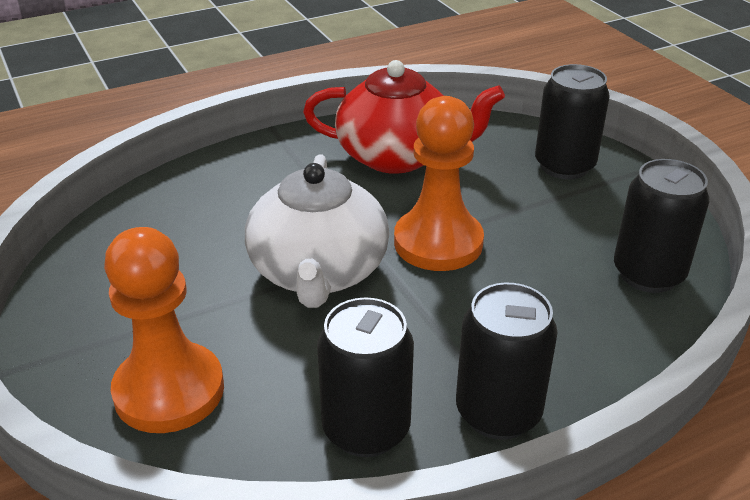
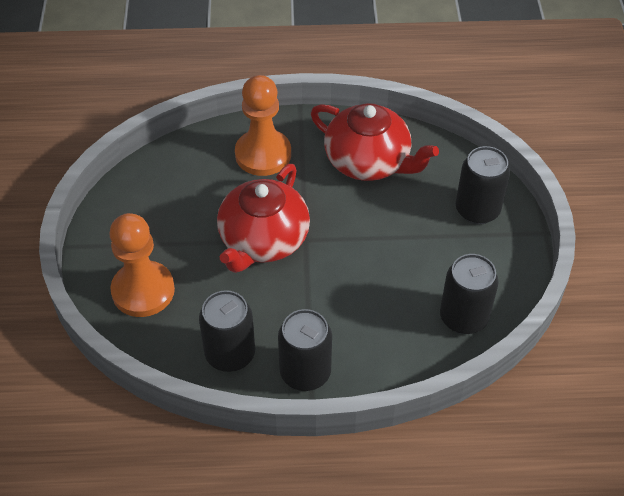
camera: 25 degrees right, 15 degrees up
white teapot [245,154,390,308] -> red teapot [217,164,310,273]
orange pawn [394,96,484,271] -> orange pawn moved to [235,75,291,176]

